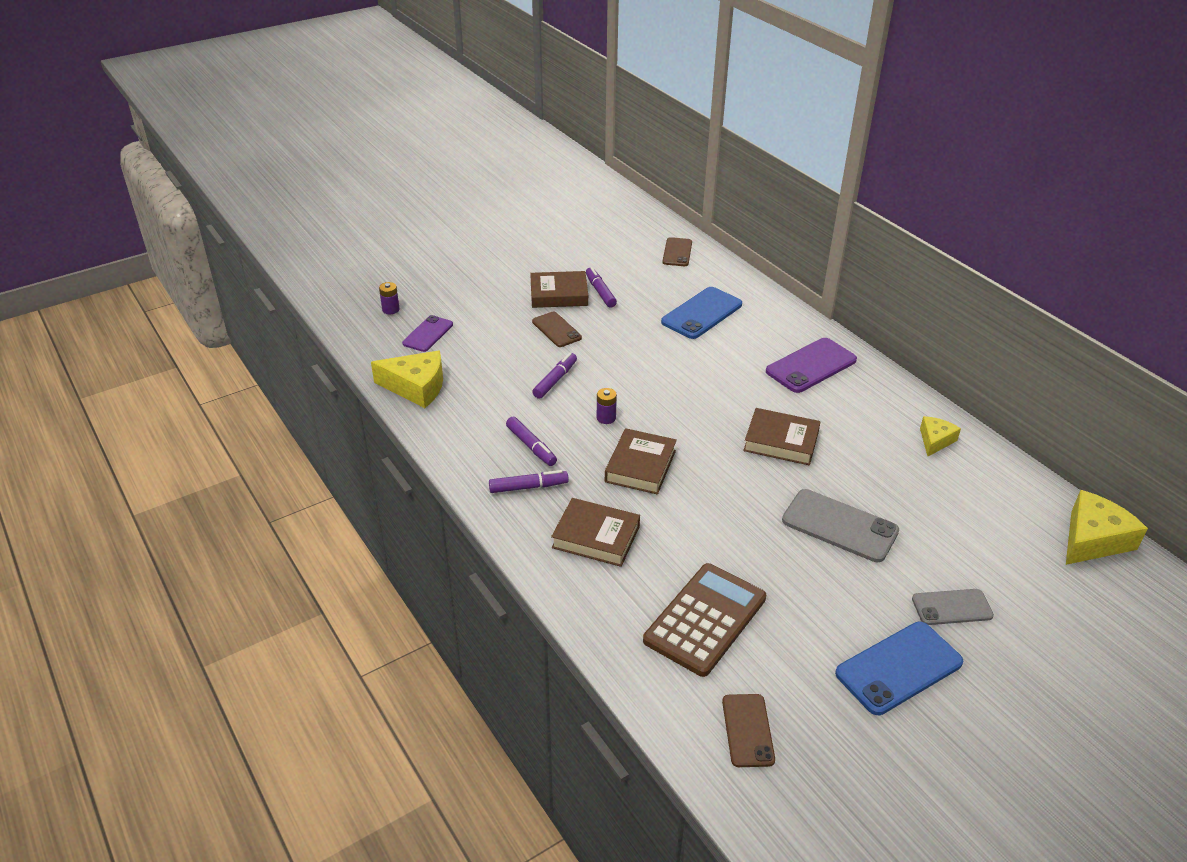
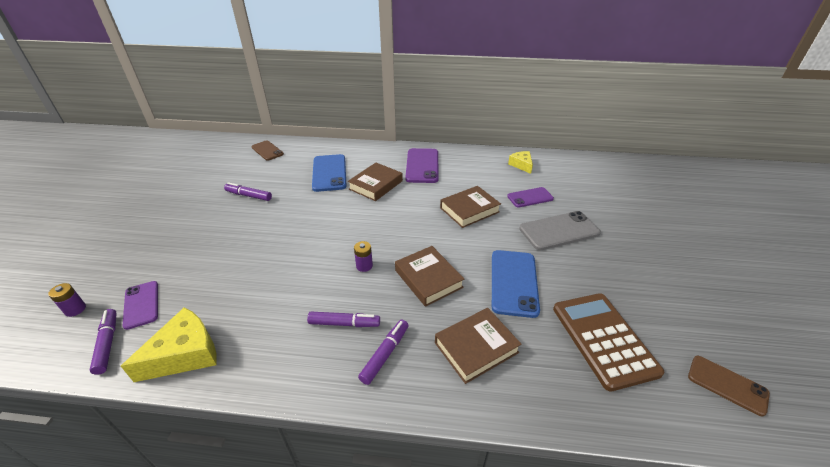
camera: 50 degrees left, 0 degrees up
brown book [530,271,588,308] -> brown book moved to [348,163,403,201]
brown phone [532,312,582,347] -> none
purple marker [532,353,577,399] -> purple marker moved to [90,309,117,375]
blue phone [835,622,963,715] -> blue phone moved to [492,250,540,318]
grey phone [912,589,994,625] -> none
yellow cheese [1066,490,1148,565] -> none
none -> purple phone [507,187,554,208]

